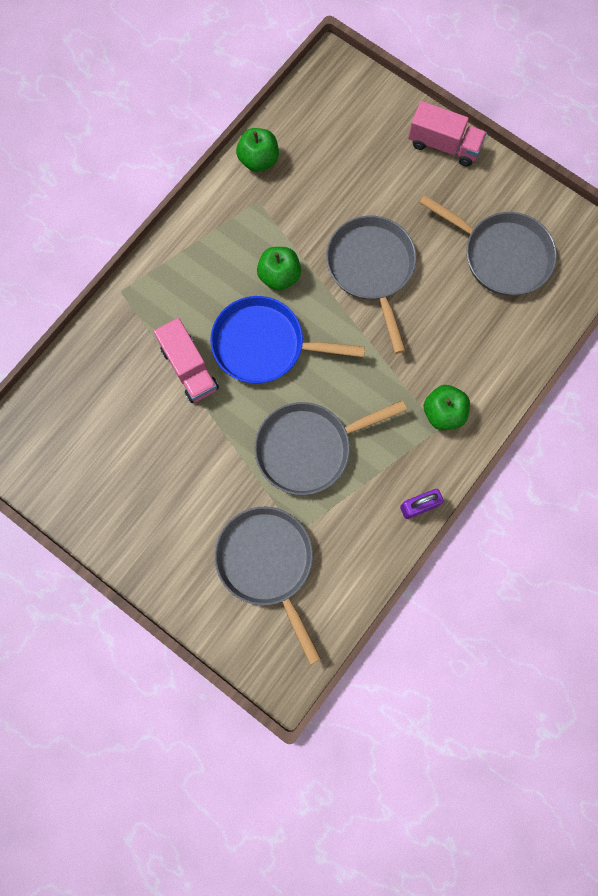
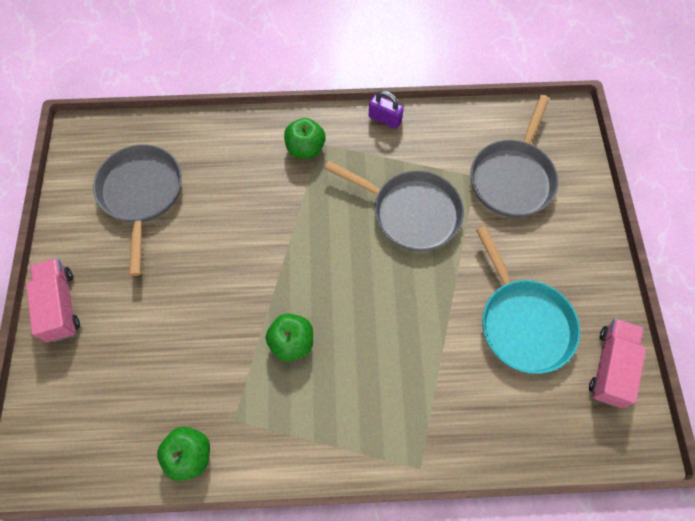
camera: 130 degrees left, 10 degrees down
pink truck [154,318,219,403] -> pink truck moved to [589,318,646,408]
blue pan [210,296,365,383] -> none
grey pan [326,215,416,354] -> none
none -> turquoise pan [476,226,580,374]

